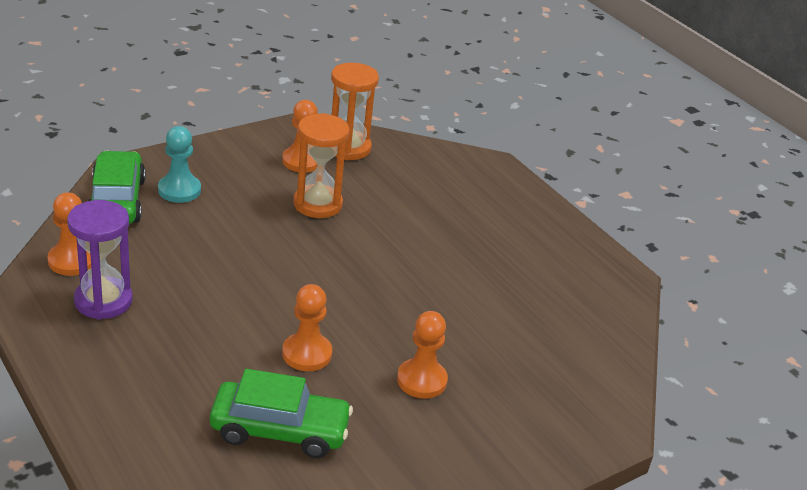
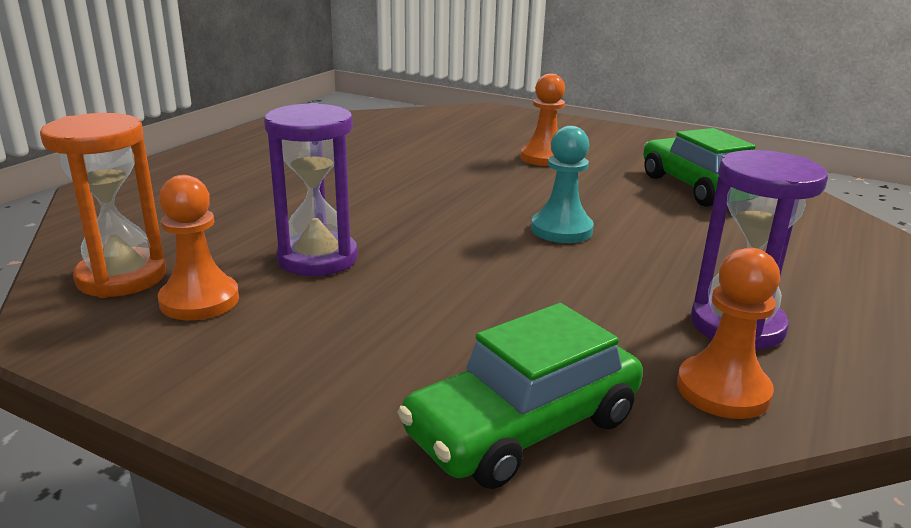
camera: 115 degrees left, 10 degrees down
turquoise pawn [158,126,201,203] -> turquoise pawn moved to [531,126,594,243]
orange pawn [282,284,332,371] -> none
orange hourglass [293,113,350,218] -> purple hourglass [264,103,358,276]

